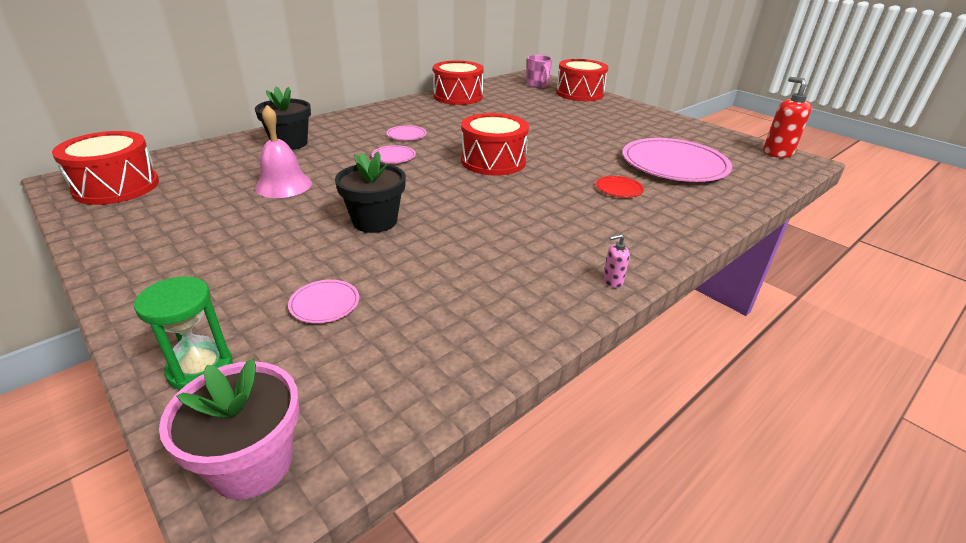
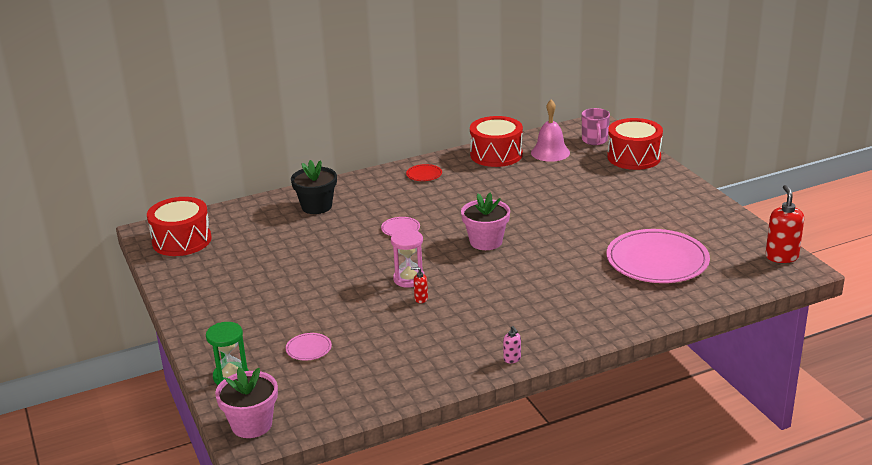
camera: 20 degrees right, 5 degrees down
pink bell [255,105,312,198] -> pink bell moved to [531,100,570,162]
black flower pot [335,151,406,233] -> none
pink plate [386,125,427,140] -> none
red drum [461,113,529,176] -> pink flower pot [461,193,510,250]
red plate [596,176,644,198] -> red plate moved to [406,164,442,181]
pink soap dispenser [603,234,630,288] -> pink soap dispenser turned 120 degrees counterclockwise [503,326,521,363]
none -> pink hourglass [391,229,424,288]
none -> red soap dispenser [411,267,428,303]

